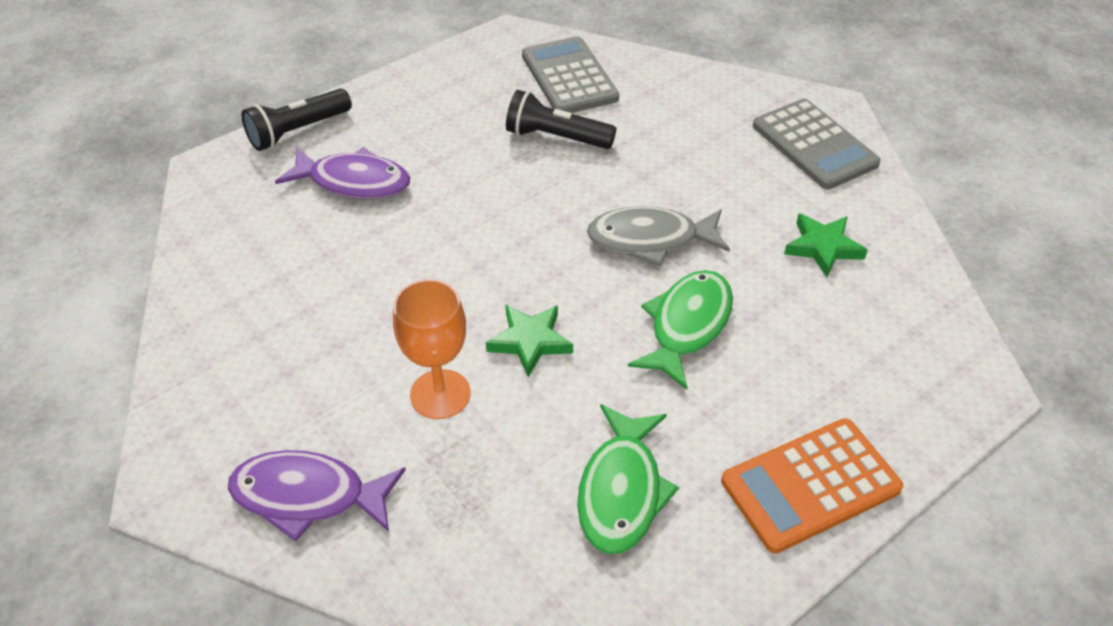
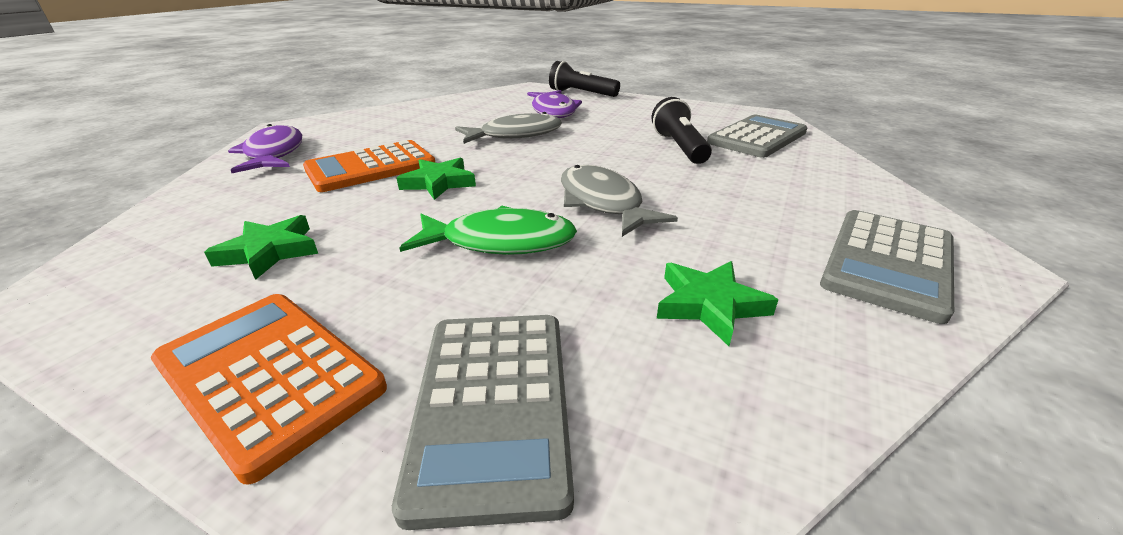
camera: 65 degrees right, 15 degrees down
orange goblet [393,279,470,419] -> orange calculator [303,140,436,192]
green fish [577,404,679,554] -> green star [204,215,318,280]
none -> grey calculator [392,315,574,530]
none -> grey fish [455,112,562,144]

